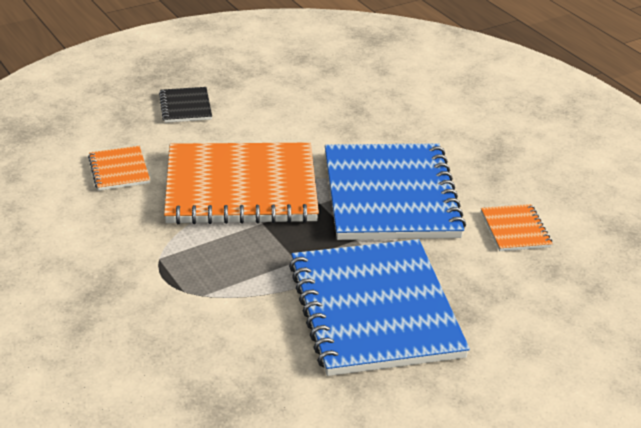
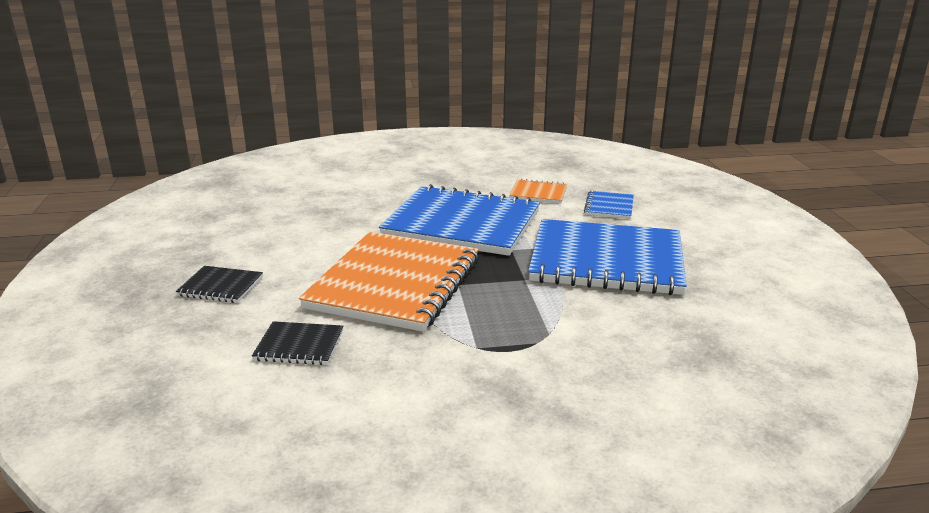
camera: 65 degrees left, 10 degrees down
orange notebook [88,146,150,191] -> black notebook [252,321,343,365]
none -> blue notebook [584,191,634,219]

